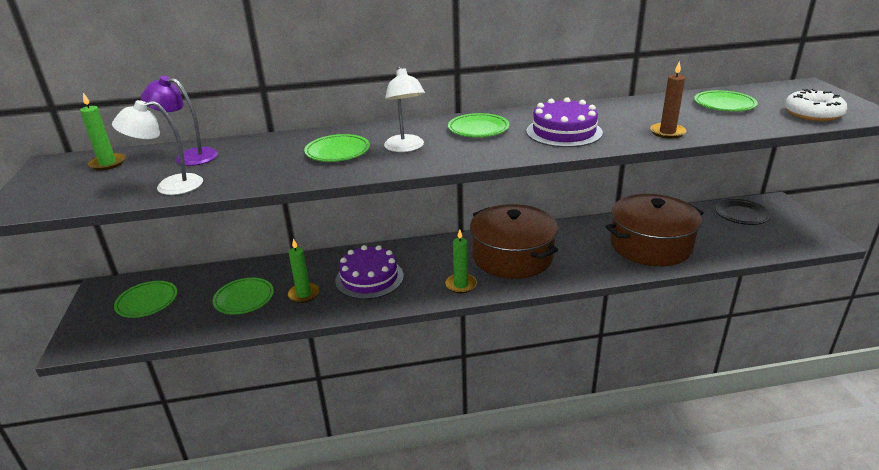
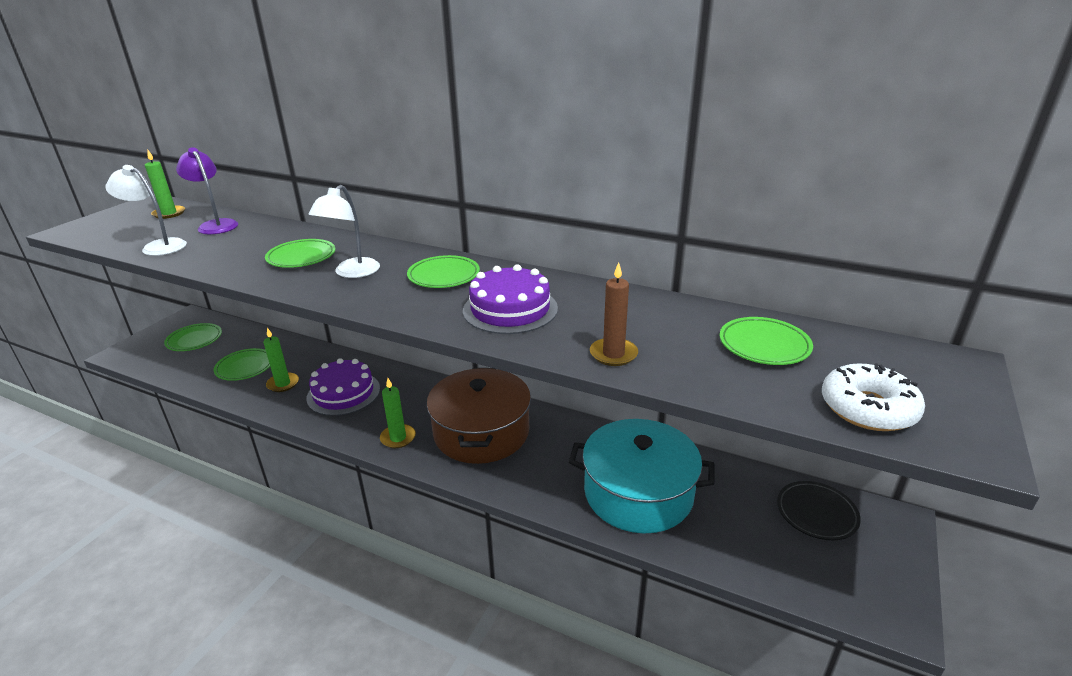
camera: 35 degrees right, 0 degrees up
brown pot [605,194,703,266] -> turquoise pot [569,419,714,533]

